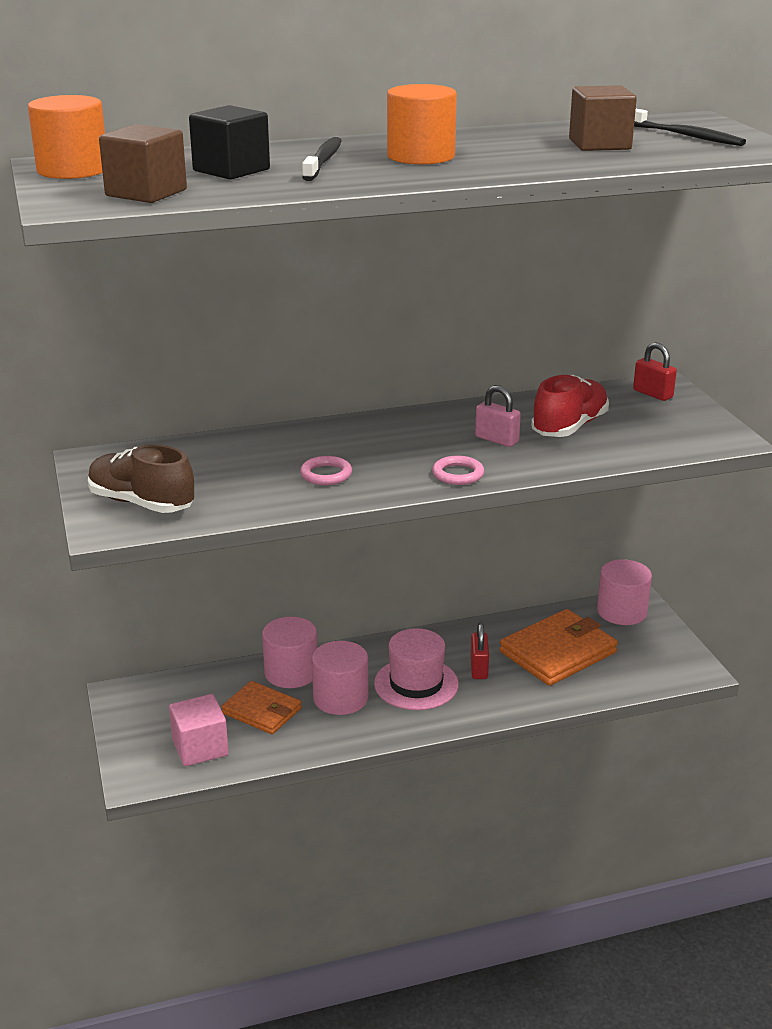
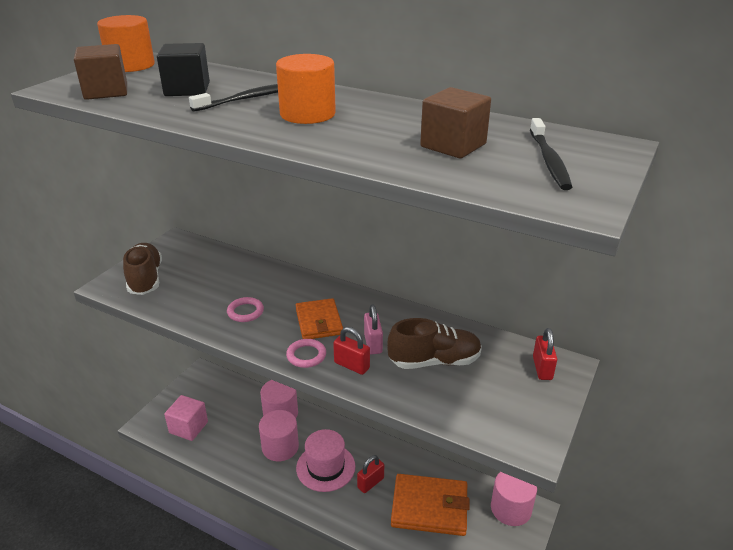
camera: 45 degrees right, 5 degrees up
orange wallet [221,681,301,734] -> orange wallet moved to [296,298,343,339]
red shoe [531,375,609,437] -> brown shoe [387,318,482,369]
none -> red padlock [333,327,370,375]

